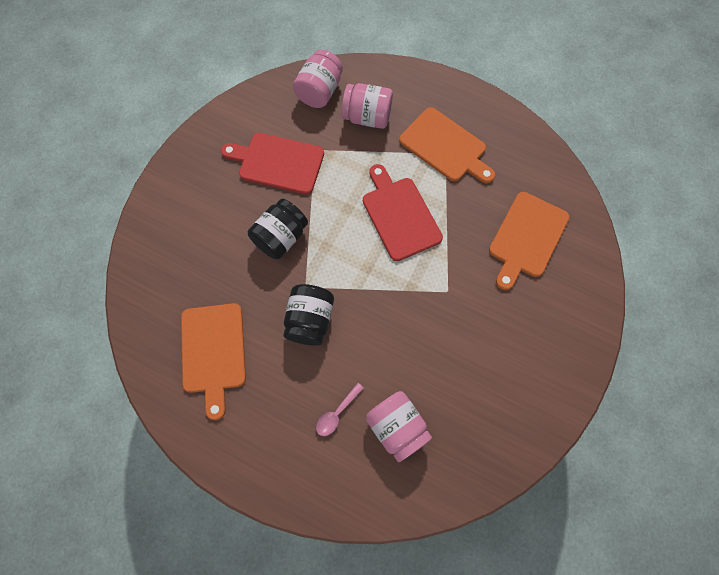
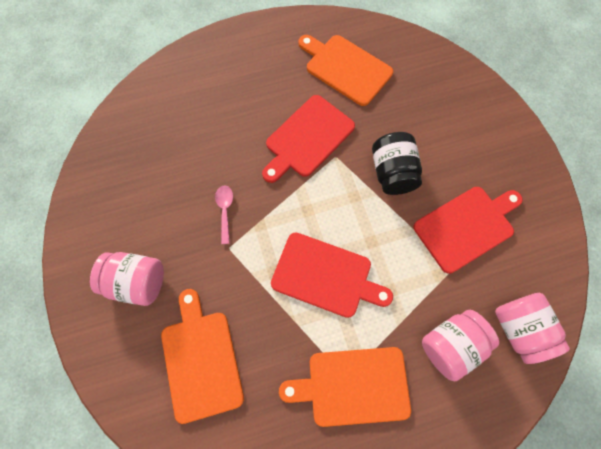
camera: 135 degrees right, 0 degrees up
black jar [283,284,334,346] -> red cutting board [262,95,355,183]
pink spoon [316,383,364,436] -> pink spoon moved to [215,185,233,244]
pink jar [366,391,432,462] -> pink jar moved to [90,252,164,306]

